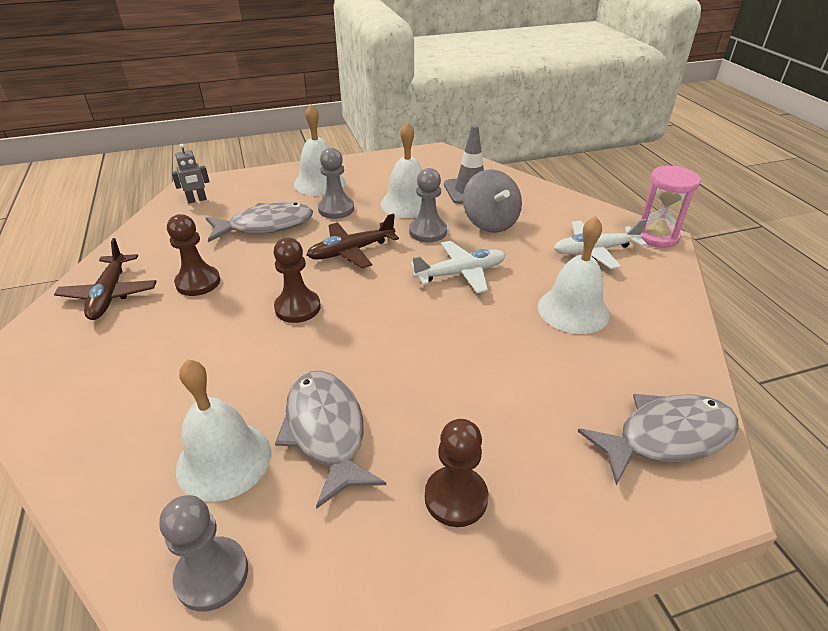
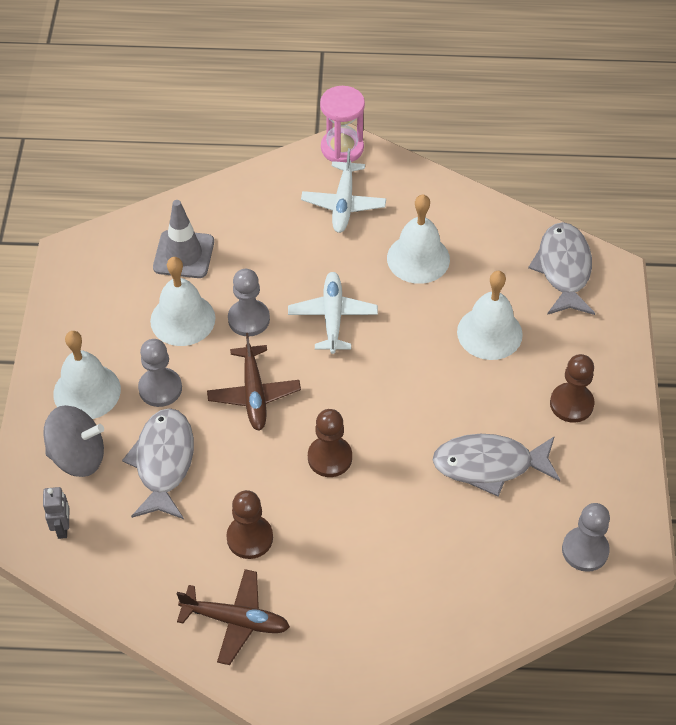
camera: 70 degrees left, 15 degrees up
white bell [176,359,271,502] -> white bell moved to [457,271,523,360]
grey spinning top [463,169,522,233] -> grey spinning top moved to [43,405,104,477]

